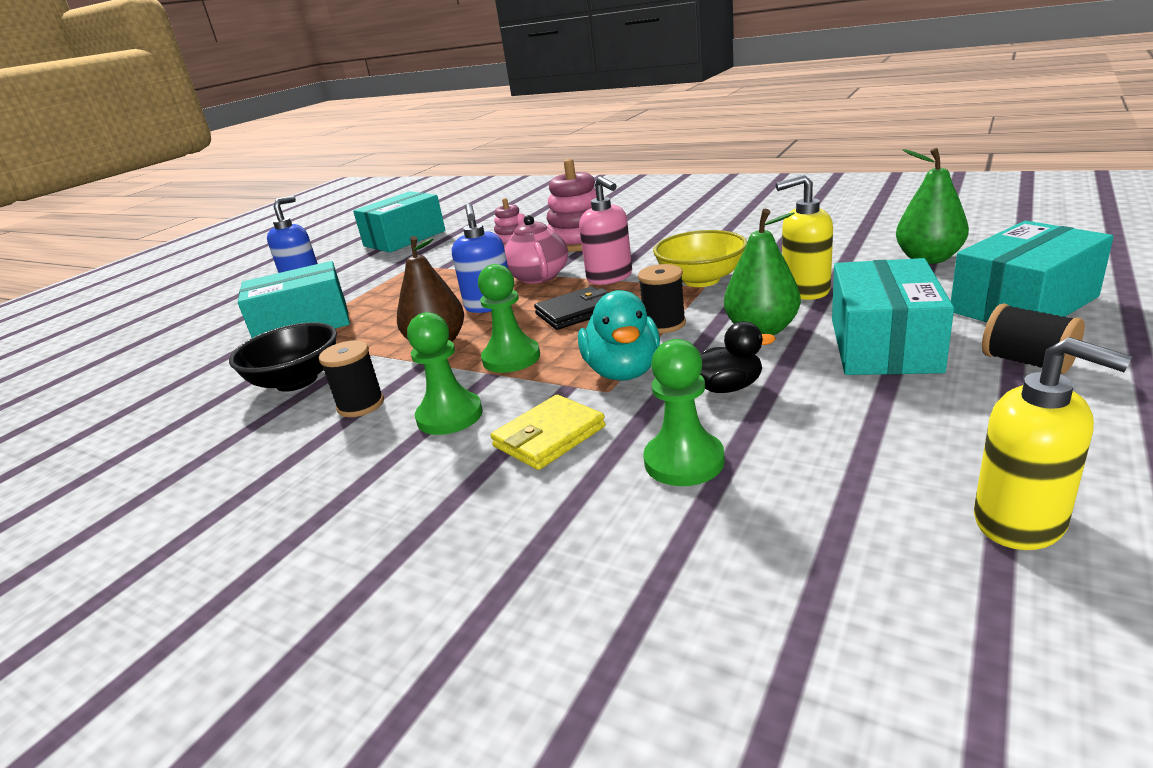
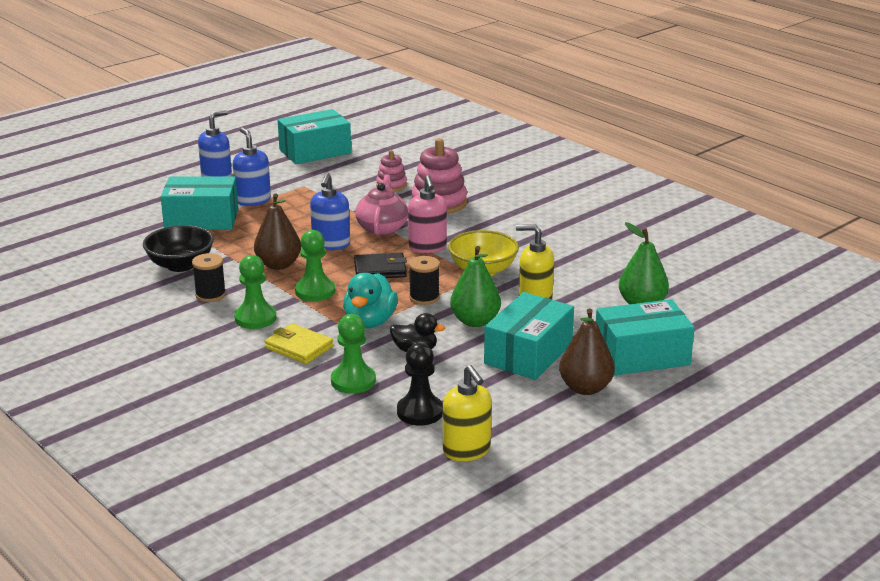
camera: 15 degrees right, 0 degrees up
yellow wallet [490,395,605,470] -> yellow wallet turned 60 degrees clockwise [264,323,333,364]
black spool [982,303,1085,374] -> brown pear [559,308,615,395]
none -> blue soap dispenser [233,128,271,206]
none -> black pawn [397,343,443,426]

